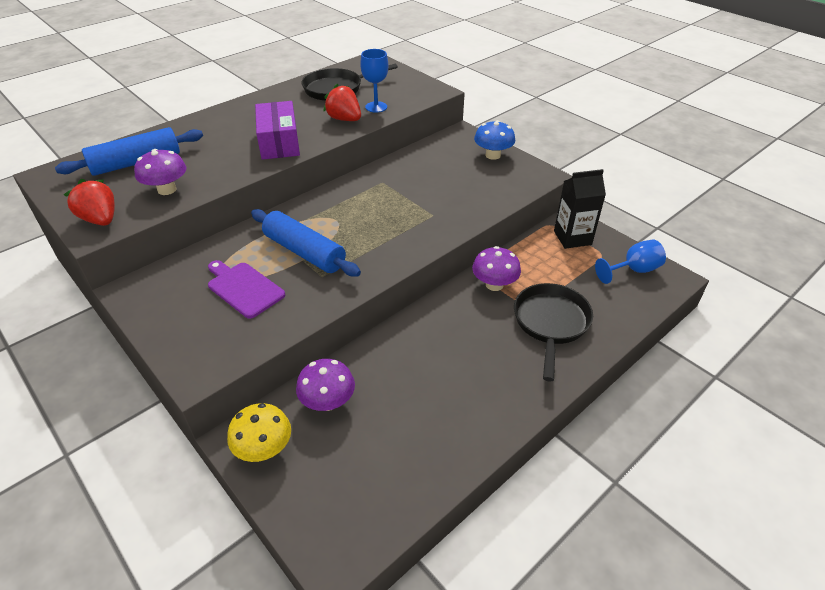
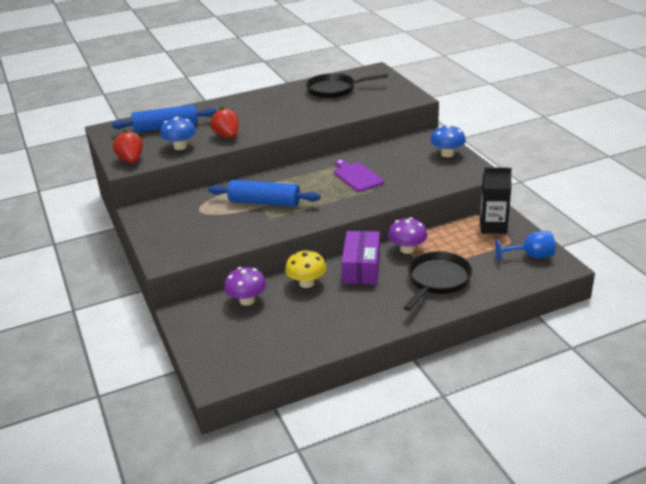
camera: 20 degrees right, 10 degrees down
purple mushroom [134,149,186,195] -> blue mushroom [160,117,196,150]
purple cutting board [208,260,285,319] -> purple cutting board moved to [334,159,384,192]
yellow mushroom [227,403,291,462] -> yellow mushroom moved to [285,250,326,288]
blue rolling pin [251,209,361,277] -> blue rolling pin turned 45 degrees counterclockwise [208,180,320,207]
purple box [255,101,300,160] -> purple box moved to [341,231,380,285]
red strawberry [323,83,361,121] -> red strawberry moved to [210,107,239,138]
blue goblet [360,49,388,113] -> none

